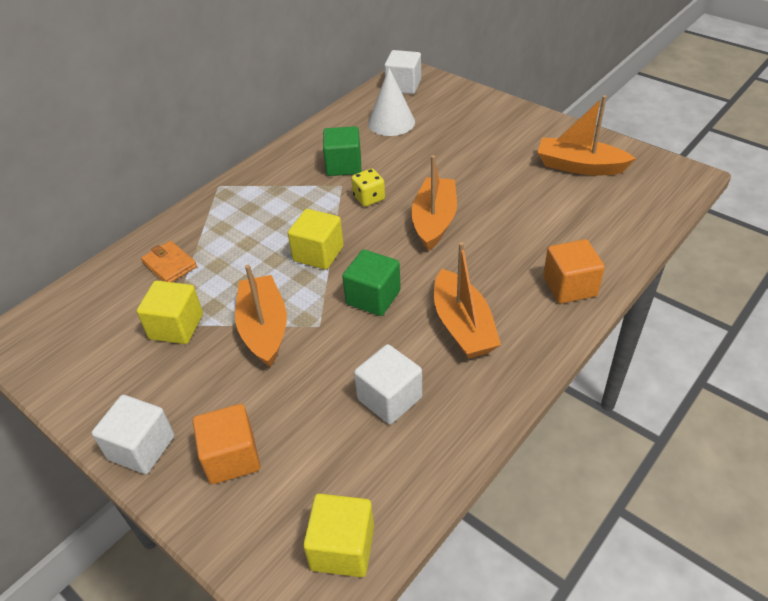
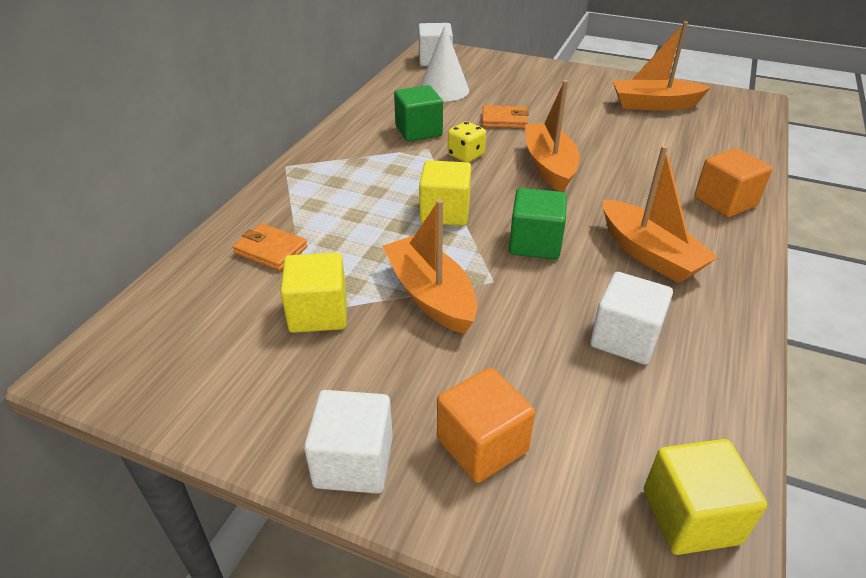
camera: 20 degrees left, 5 degrees down
none -> orange wallet [482,105,529,128]

